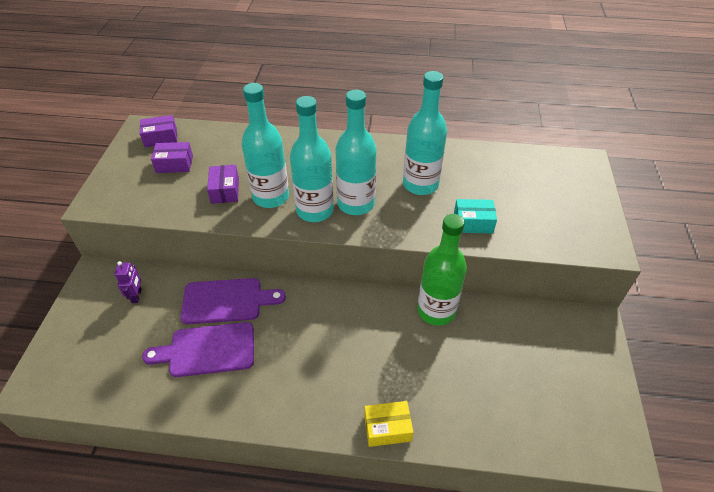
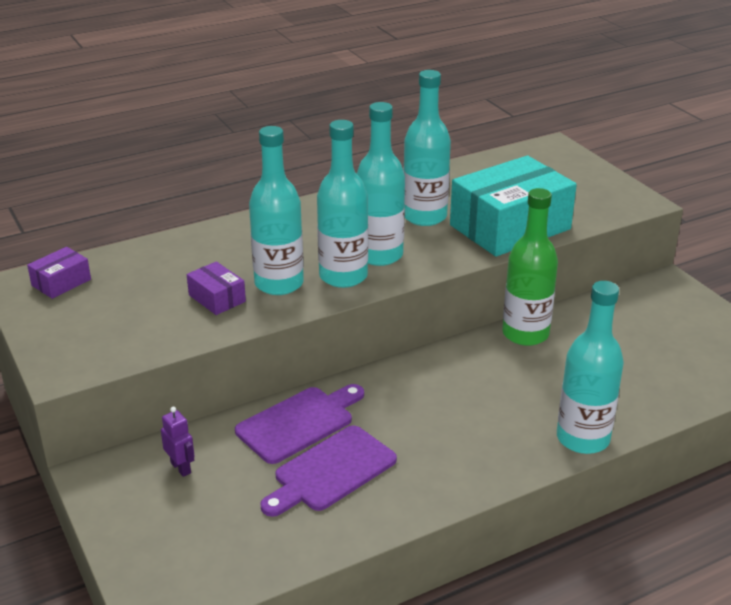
camera: 35 degrees left, 15 degrees down
purple box [151,142,193,173] -> none
yellow box [364,401,413,447] -> turquoise bottle [557,281,624,454]
turquoise box [454,199,497,233] -> turquoise box [450,156,577,257], size x2.25

